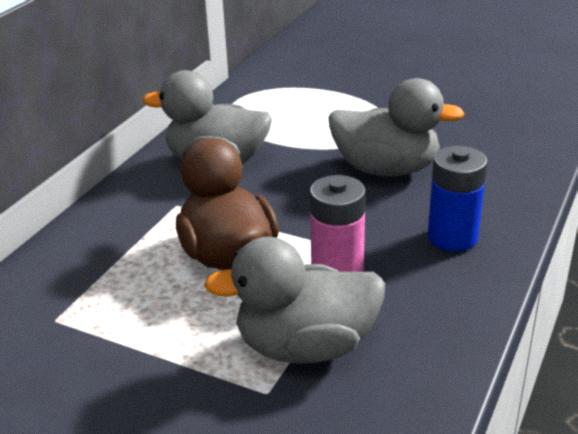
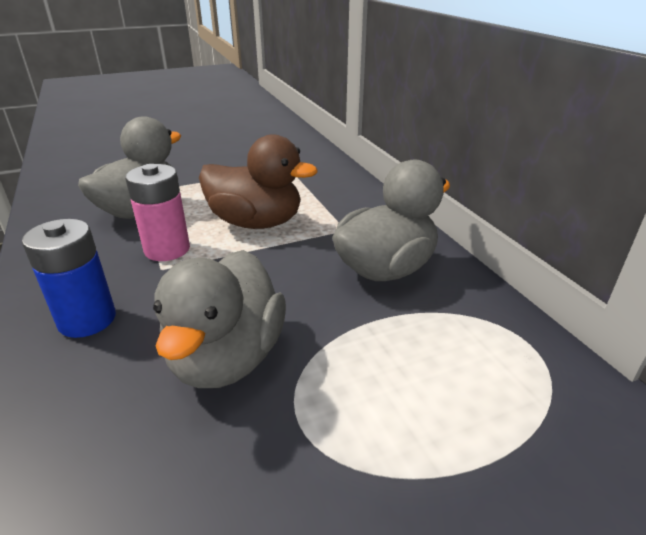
camera: 130 degrees right, 0 degrees up
grey duck [328,78,464,177] -> grey duck turned 45 degrees counterclockwise [153,250,286,388]

